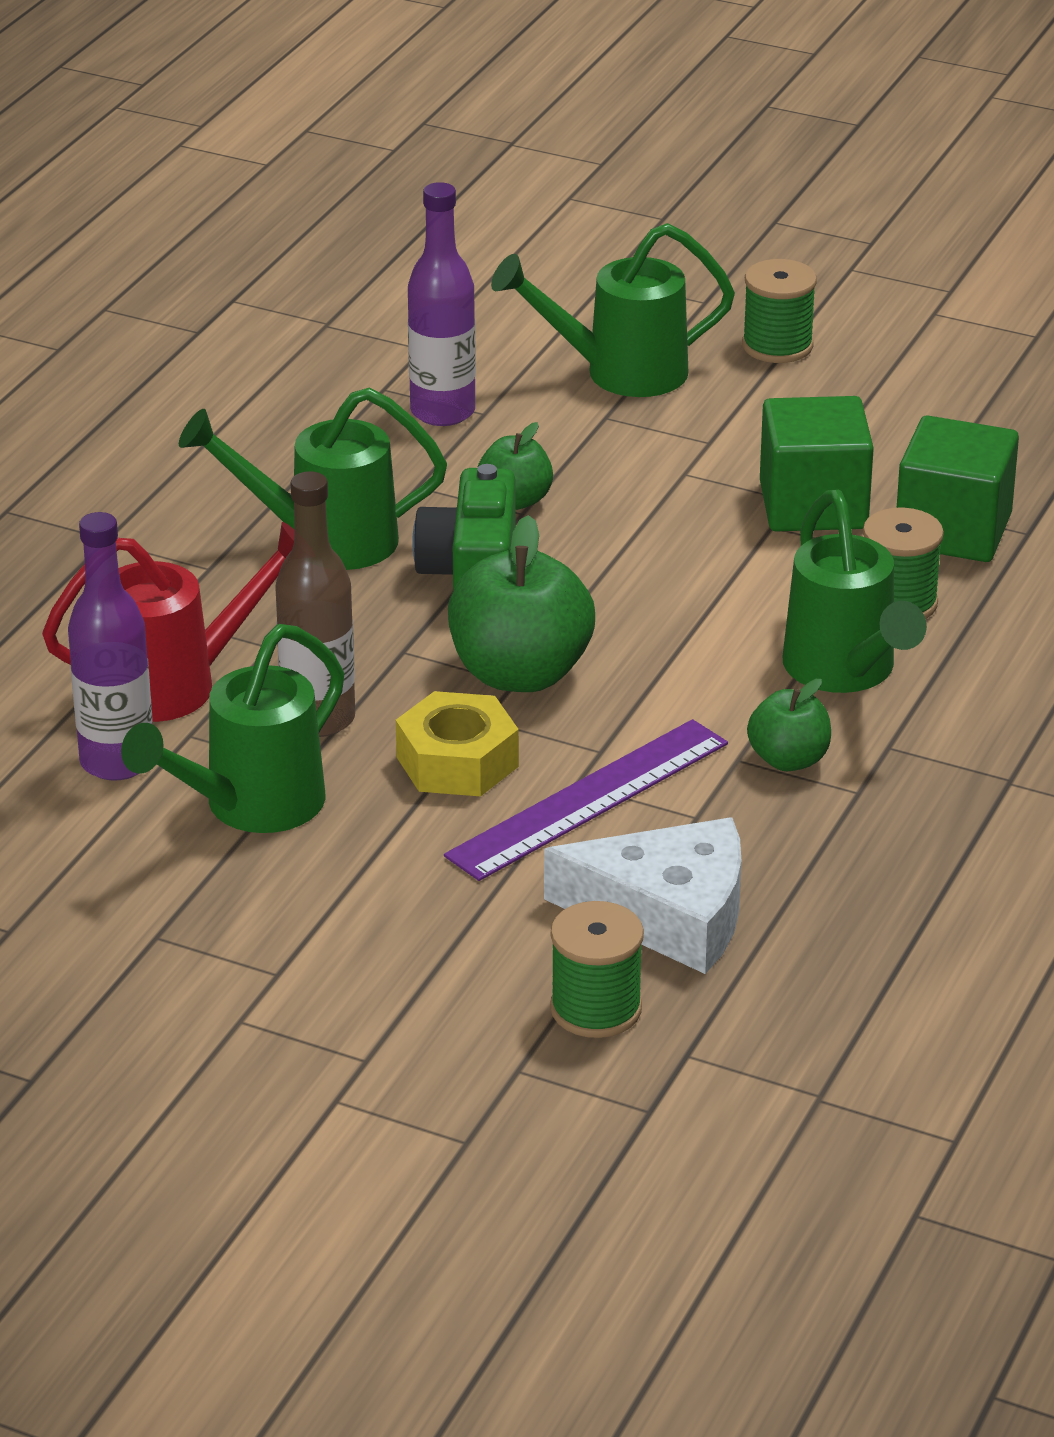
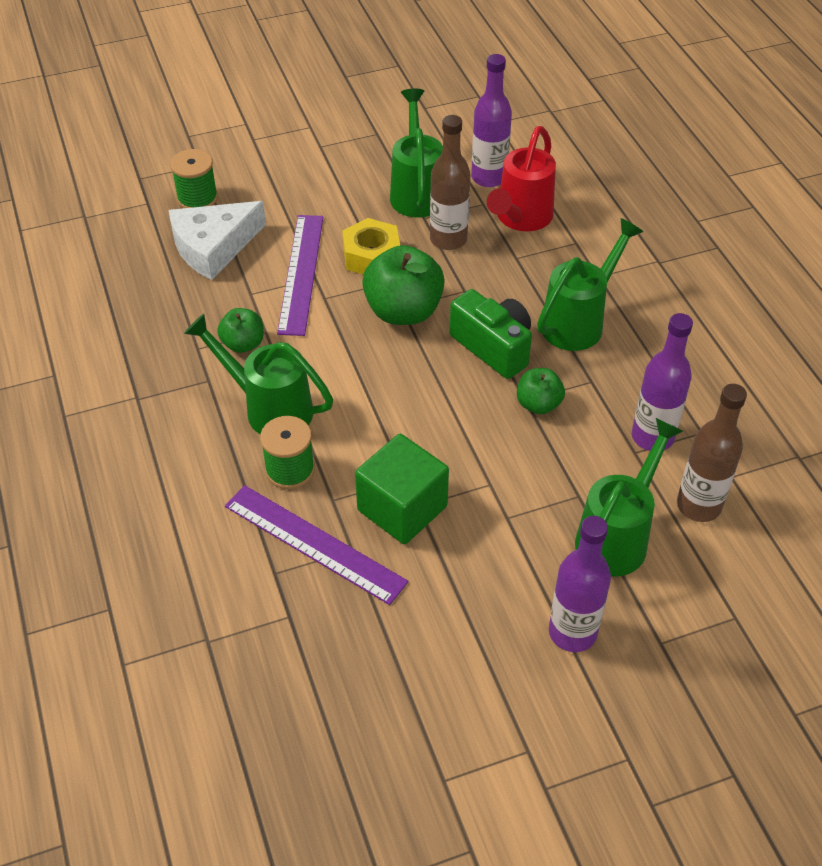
camera: 135 degrees right, 15 degrees up
green spool [742,259,817,363] -> purple bottle [549,516,611,652]
green cube [897,415,1019,562] -> purple ruler [225,485,409,605]
none -> brown bottle [677,384,747,522]

